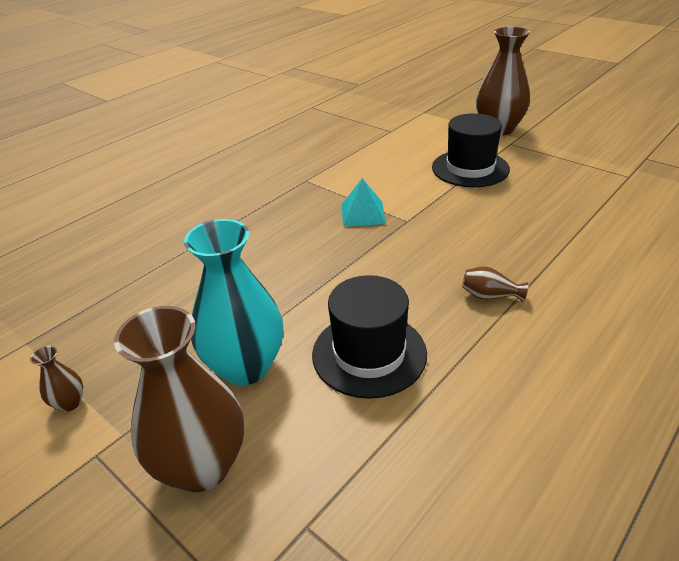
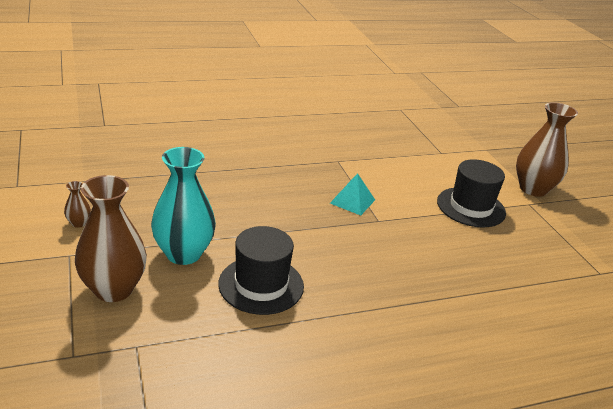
camera: 25 degrees right, 5 degrees down
brown vase [462,266,528,302] -> none

